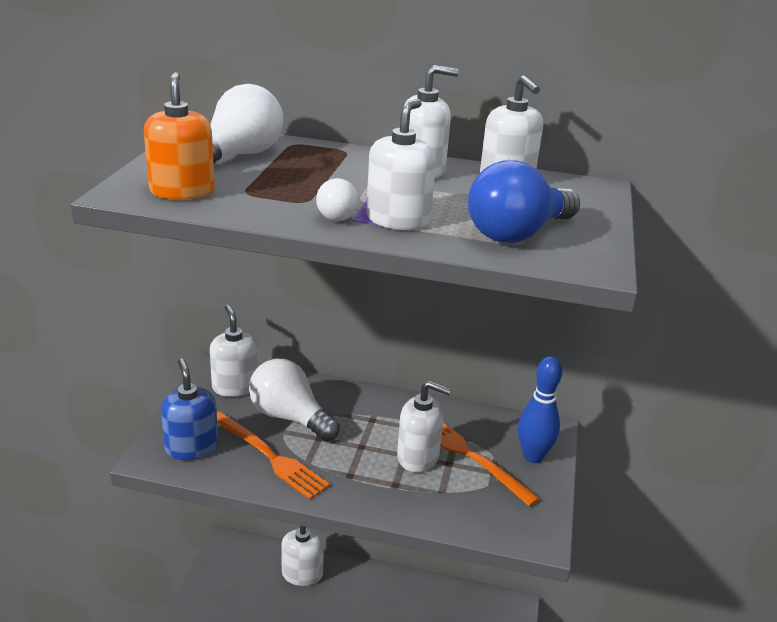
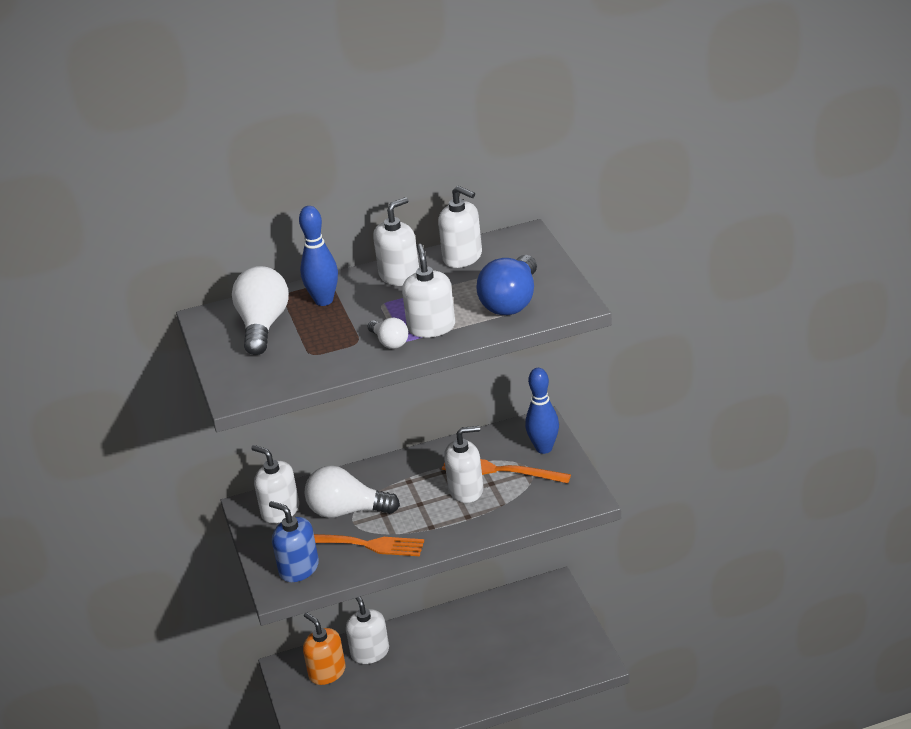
camera: 25 degrees left, 5 degrees up
orange soap dispenser [144,72,215,200] -> orange soap dispenser moved to [303,613,345,685]
none -> blue bowling pin [299,206,338,306]

